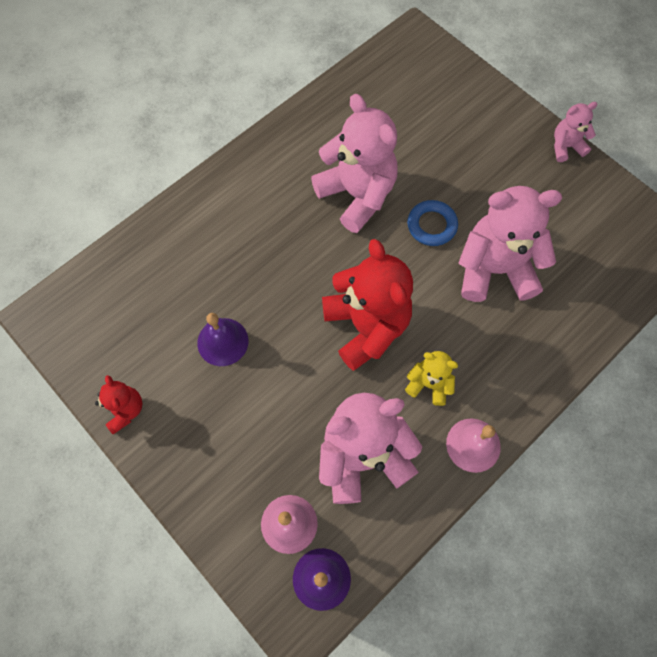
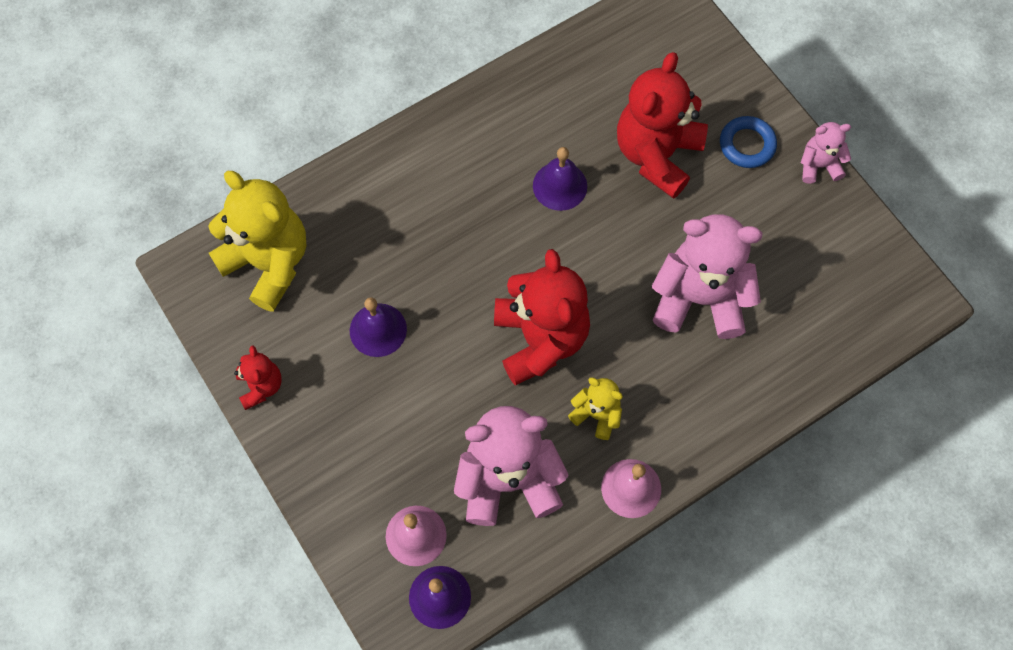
camera: 10 degrees right, 0 degrees up
pink teddy bear [311,94,398,233] -> purple bell [533,147,587,211]
blue ring [407,200,458,246] -> blue ring moved to [720,116,777,168]
none -> yellow teddy bear [208,171,306,312]
none -> red teddy bear [617,52,708,199]

